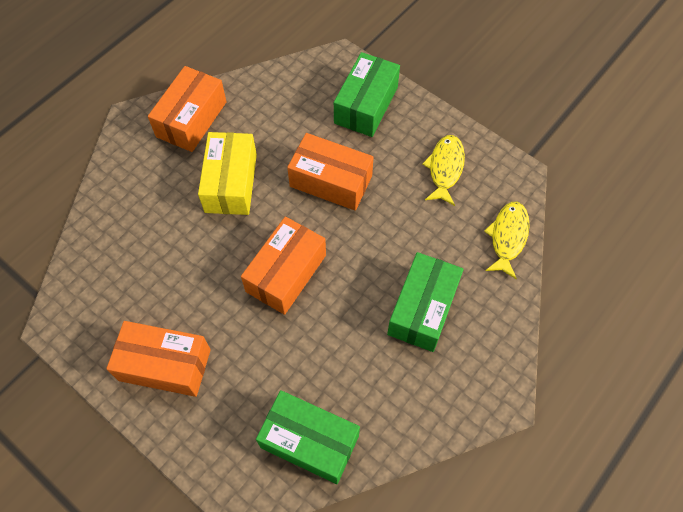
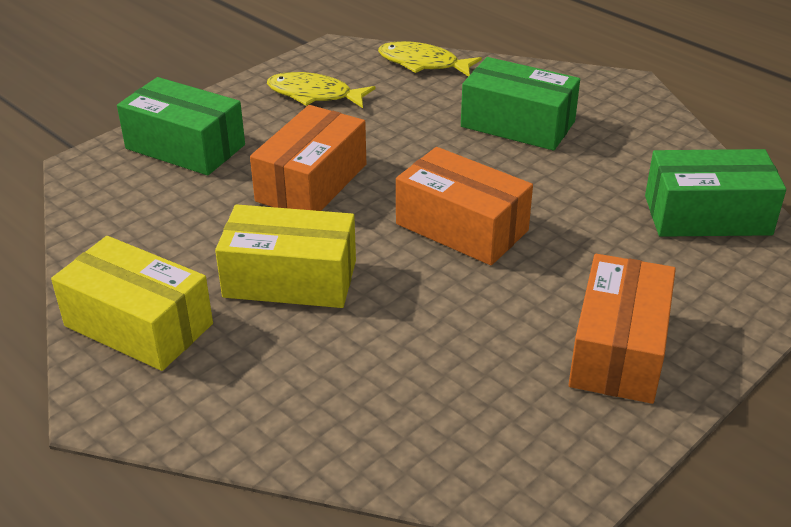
camera: 85 degrees left, 25 degrees down
orange box [148,66,227,152] -> yellow box [51,236,213,371]
green box [256,390,360,484] -> green box turned 60 degrees clockwise [645,149,786,237]

